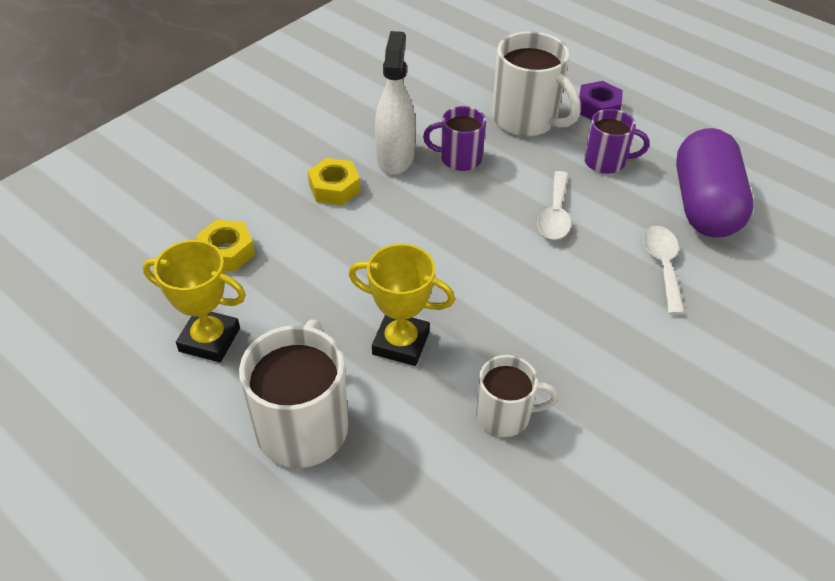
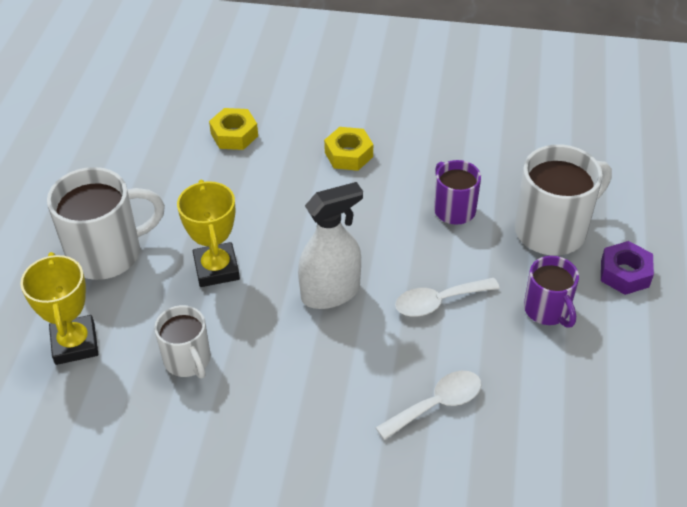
camera: 60 degrees right, 0 degrees up
yellow trophy [142,240,246,362] -> yellow trophy moved to [20,252,98,365]
white spray bottle [375,31,415,175] -> white spray bottle moved to [298,182,363,309]
white mug [492,31,581,136] -> white mug turned 135 degrees counterclockwise [515,144,612,256]
purple capsule [676,128,753,237] -> none

